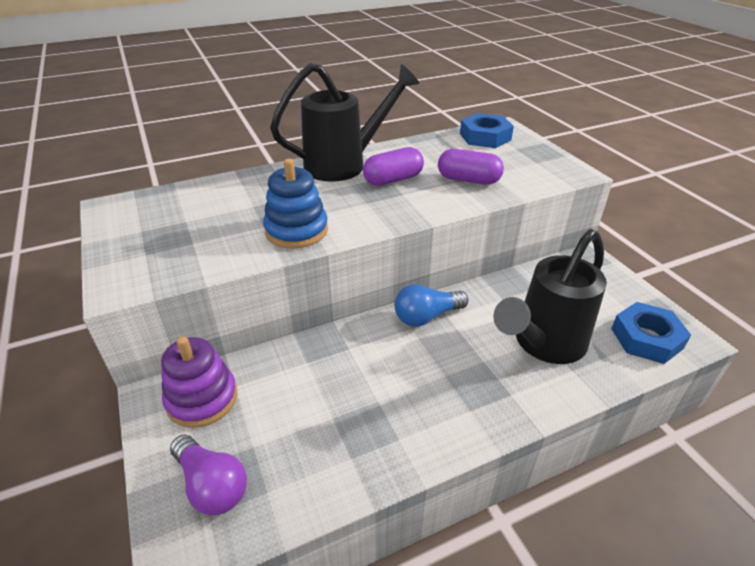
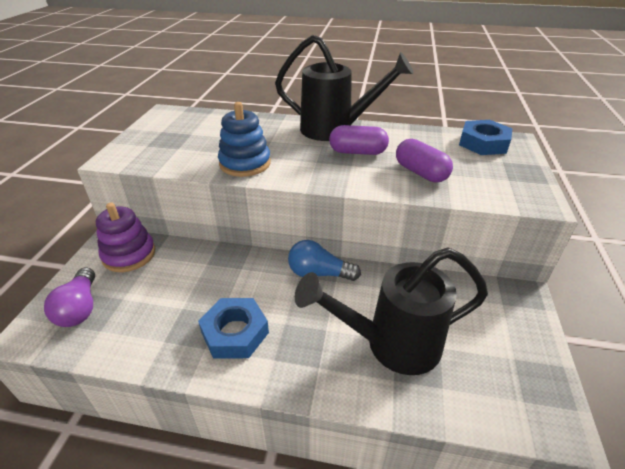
camera: 35 degrees right, 0 degrees up
blue nut [611,302,691,364] -> blue nut moved to [198,298,269,359]

